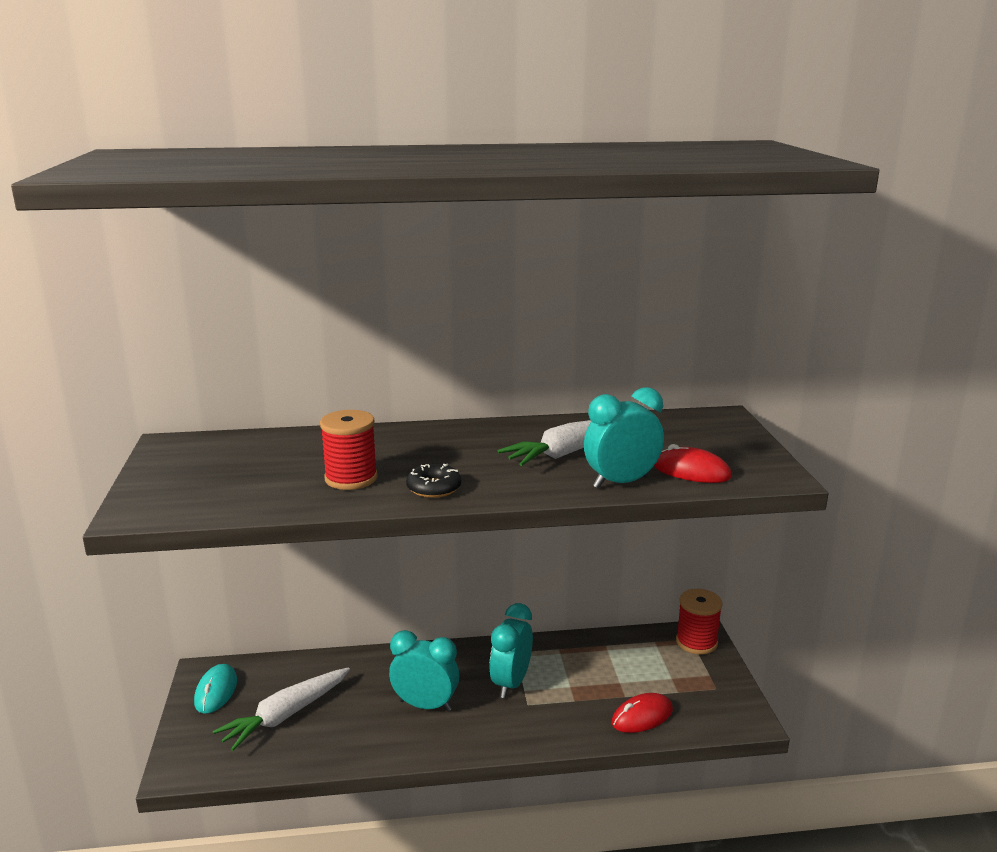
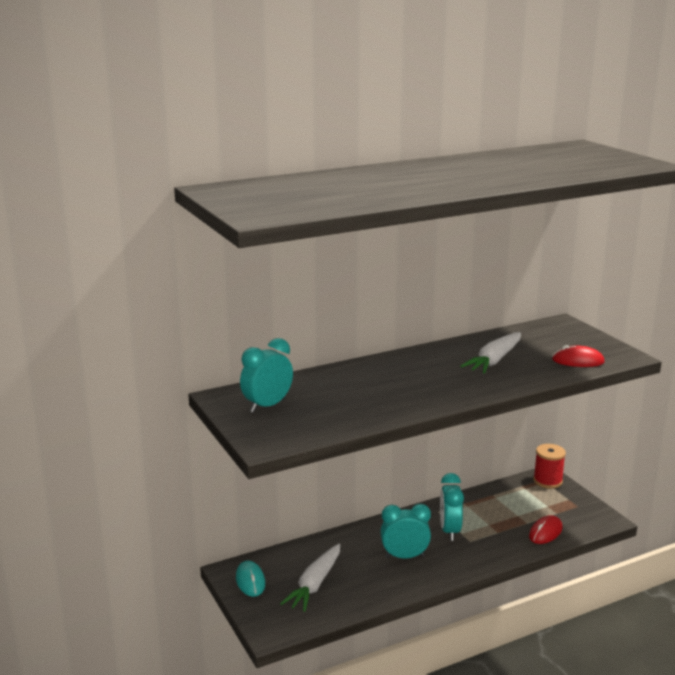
camera: 20 degrees left, 0 degrees up
red spool [320,410,378,490] -> none
black donut [406,463,461,498] -> none
turquoise clock [584,387,664,489] -> turquoise clock moved to [240,338,293,413]

